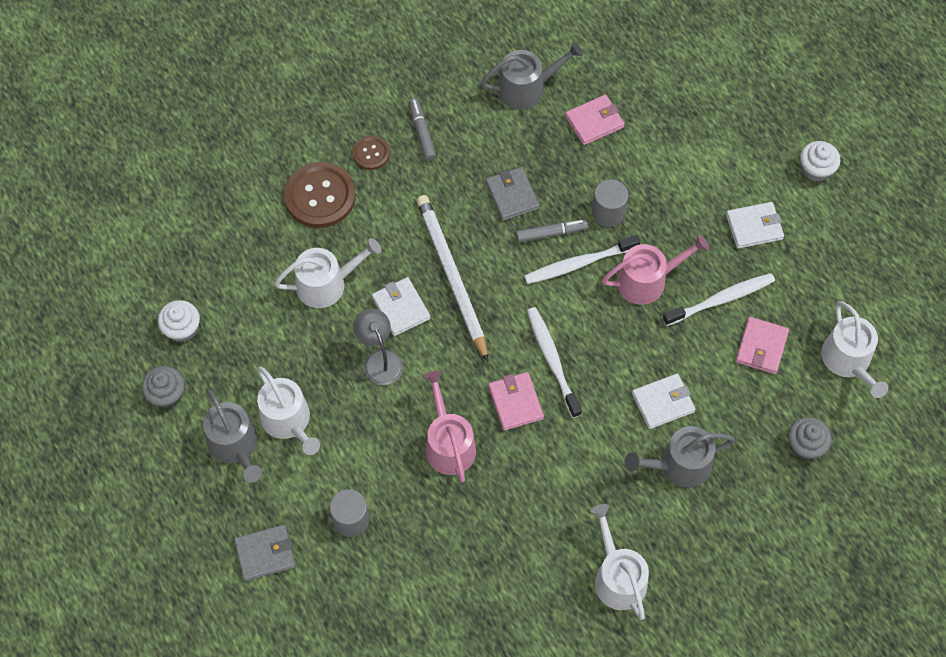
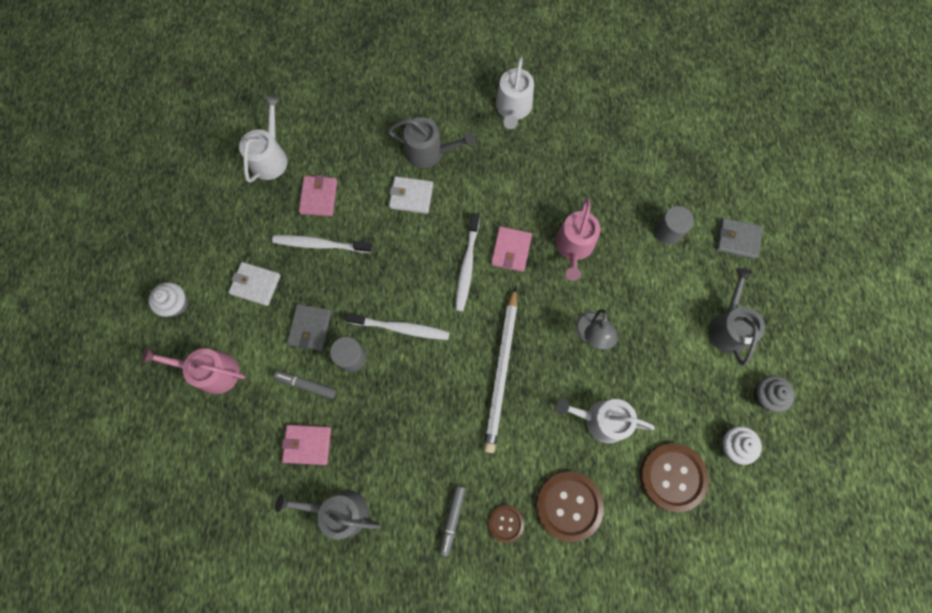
camera: 150 degrees left, 10 degrees up
white watering can [257,367,320,455] -> none
white wallet [372,277,430,336] -> none
grey wallet [486,167,540,221] -> grey wallet moved to [287,304,332,351]
grey marker [516,219,588,243] -> grey marker moved to [274,371,336,399]
pink watering can [602,234,709,305] -> pink watering can moved to [142,348,246,394]
pink wallet [735,317,789,374] -> pink wallet turned 45 degrees counterclockwise [299,175,337,216]
grey cupcake [788,417,832,460] -> none
none -> brown button [640,443,709,512]

